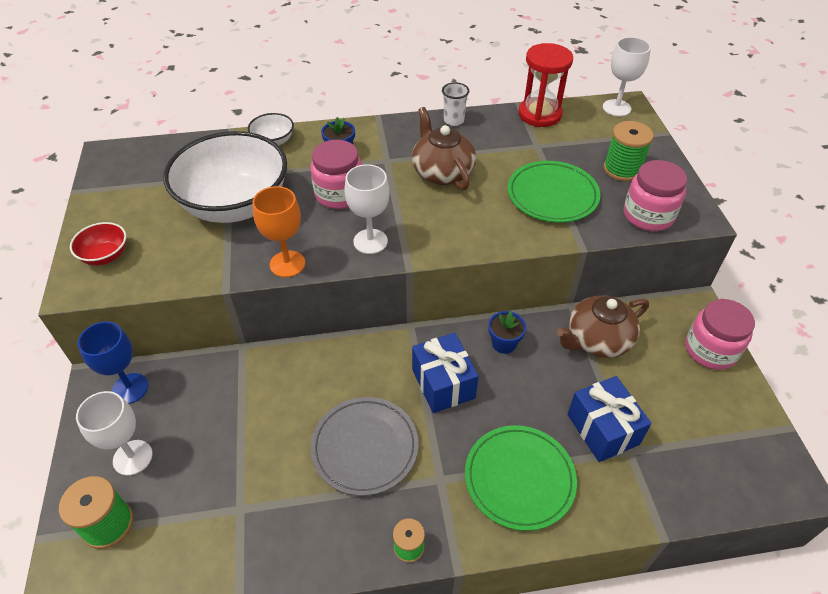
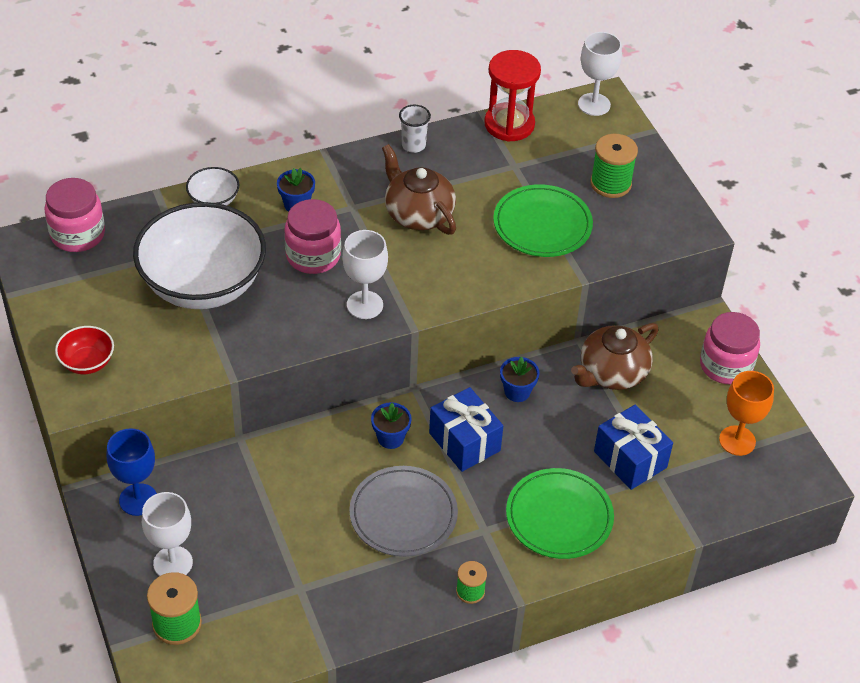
camera: 15 degrees left, 0 degrees up
orange goblet [252,186,305,277] -> orange goblet moved to [719,371,774,456]
pink jar [624,160,687,231] -> pink jar moved to [45,178,105,252]
none -> blue flower pot [371,402,412,449]

